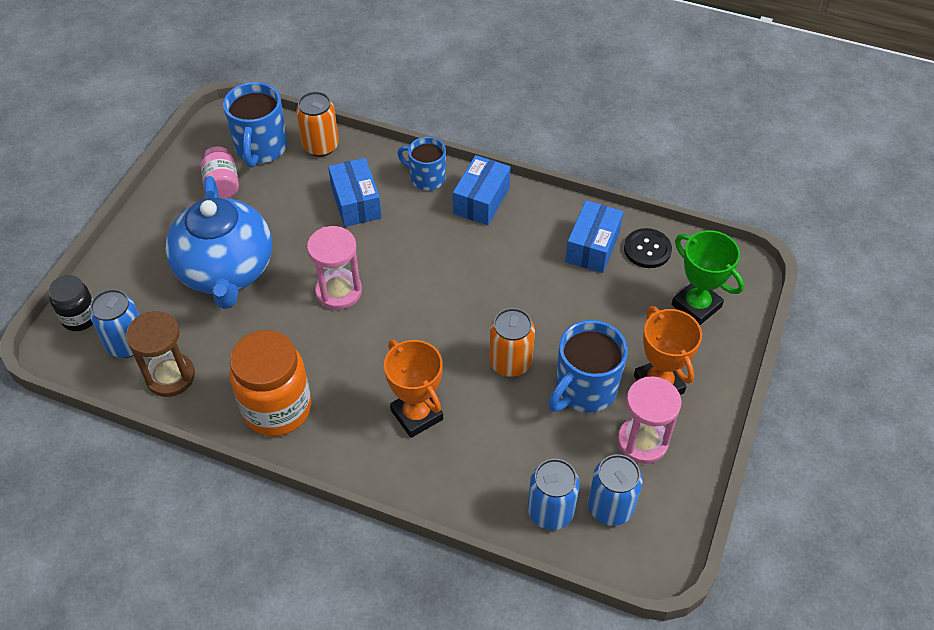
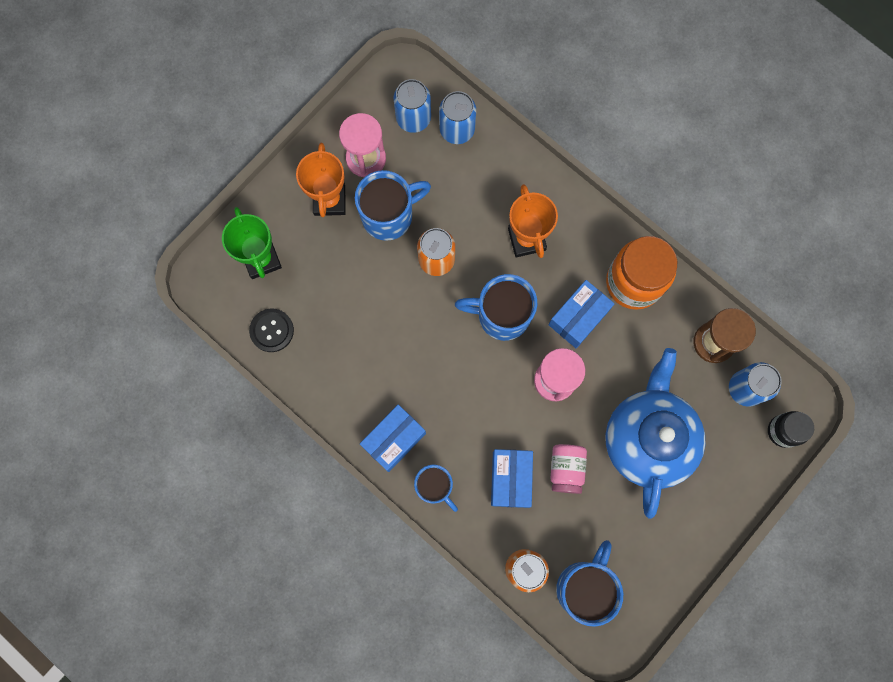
camera: 160 degrees left, 25 degrees up
pink jar [201,147,239,198] -> pink jar moved to [550,444,587,494]
blue box [565,200,623,273] -> blue box moved to [549,280,615,348]
none -> blue mug [455,274,537,341]

